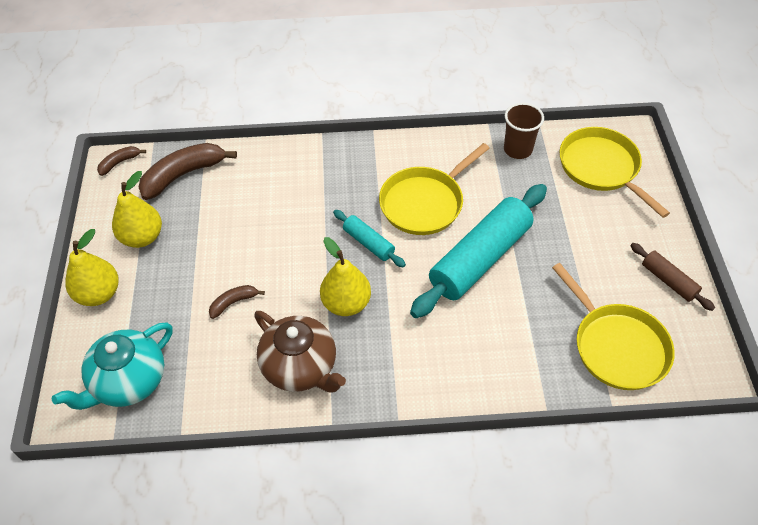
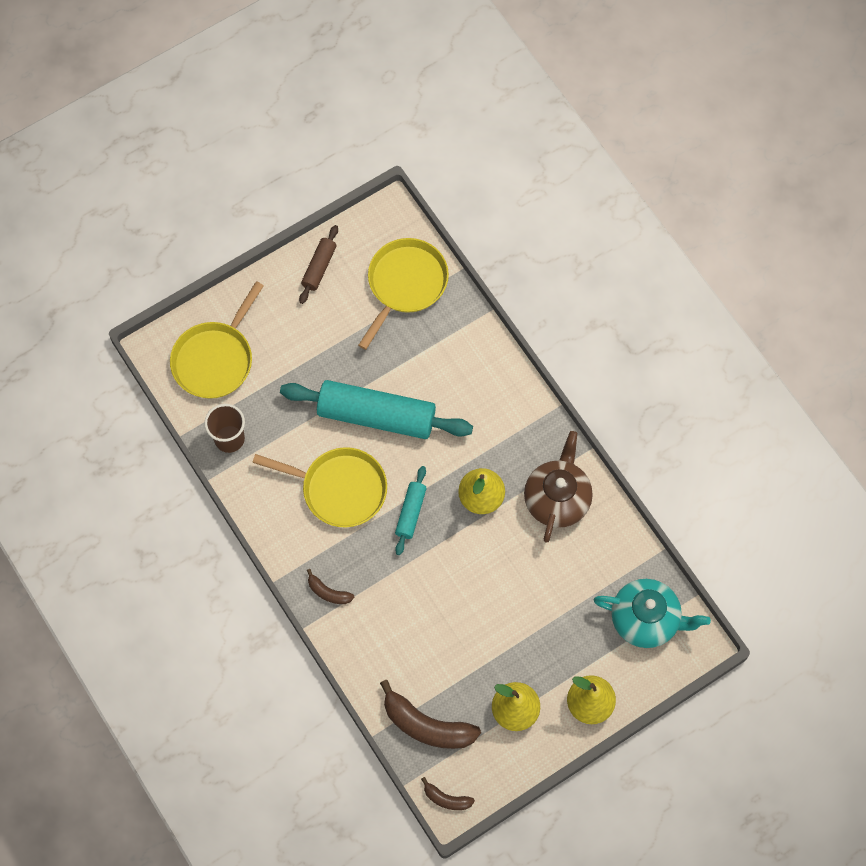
camera: 120 degrees left, 15 degrees up
brown banana [209,285,265,319] -> brown banana moved to [307,569,355,604]

